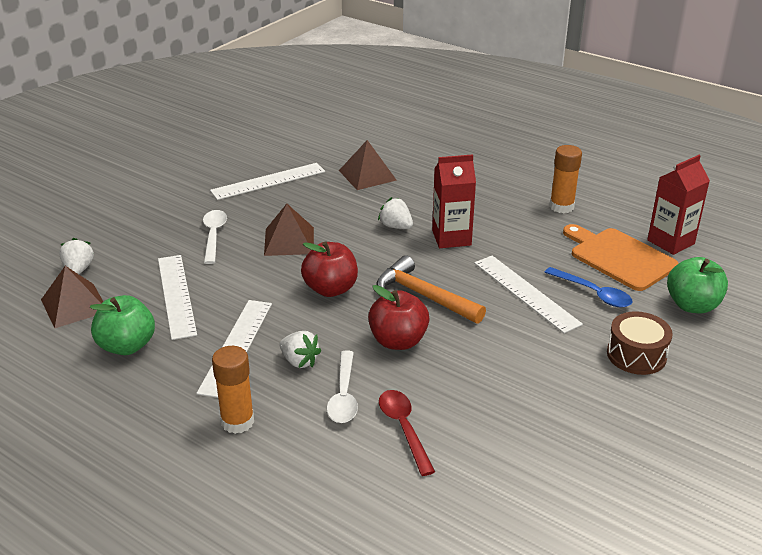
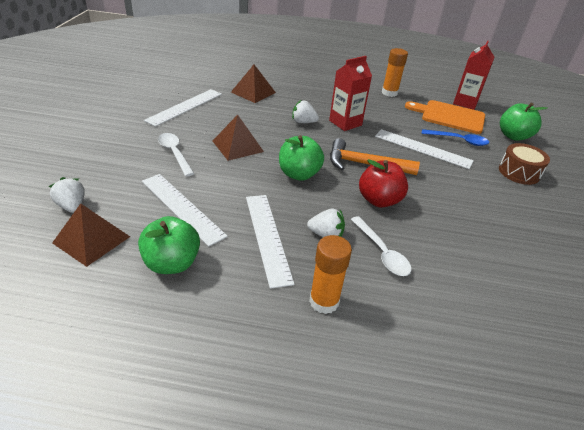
camera: 30 degrees left, 5 degrees up
red apple [301,241,358,297] -> green apple [279,135,324,181]
red spoon [379,390,435,476] -> none

